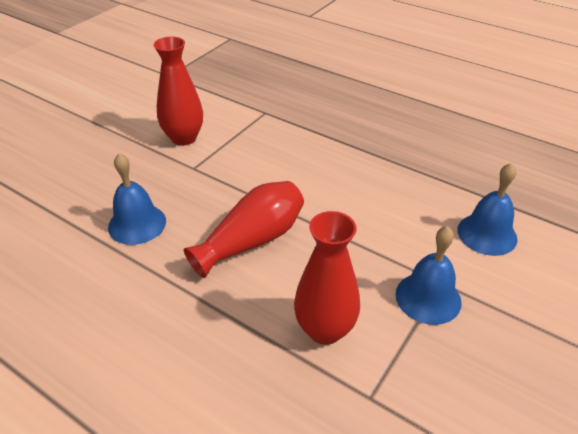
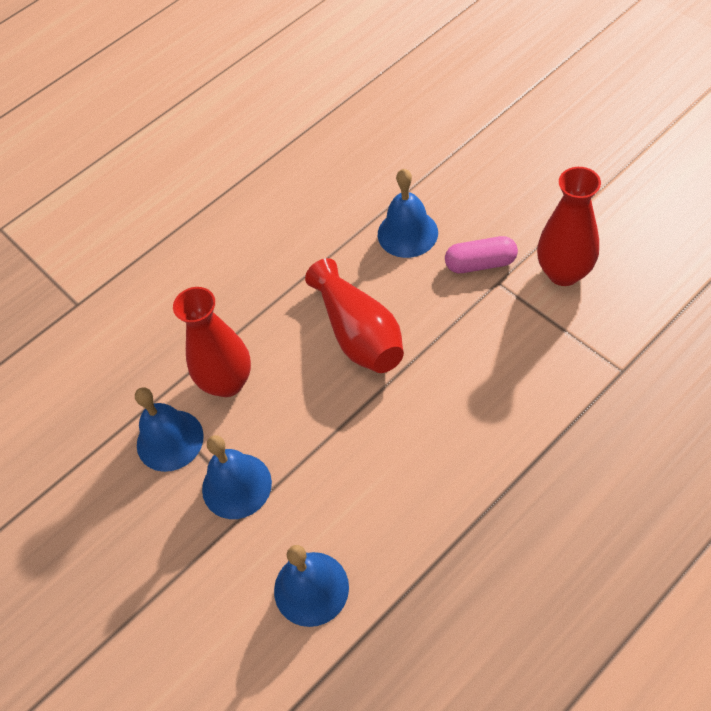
camera: 110 degrees right, 15 degrees up
none -> blue bell [135,387,204,472]
none -> pink capsule [445,236,518,273]

